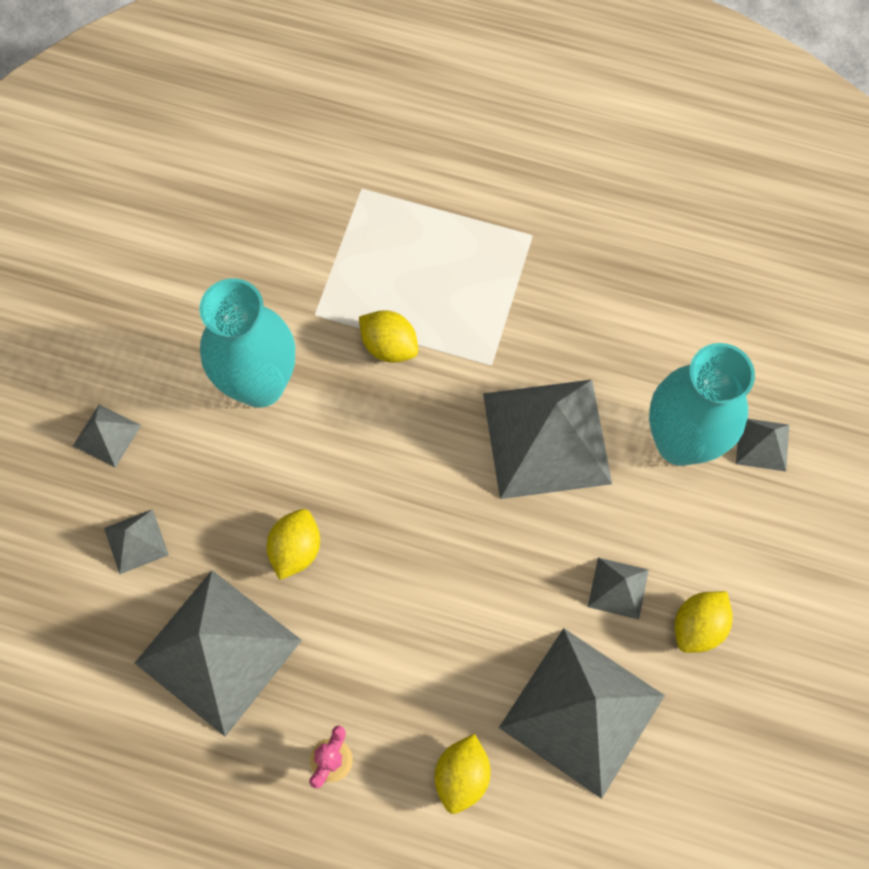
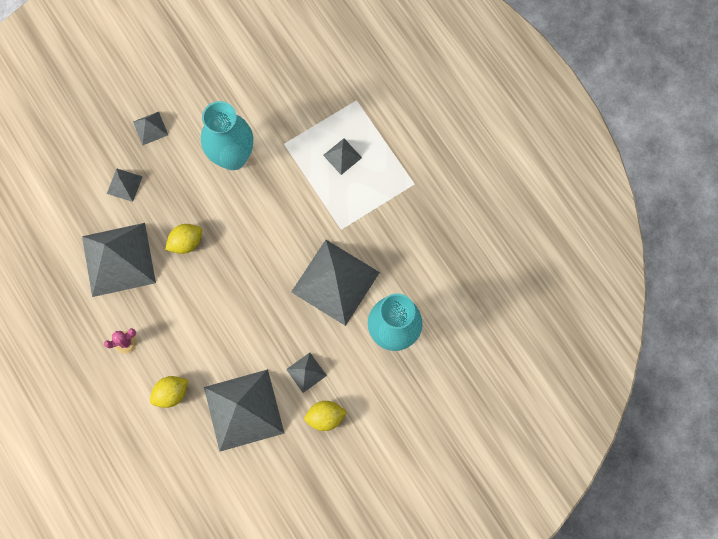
camera: 40 degrees right, 5 degrees up
yellow lemon [359,310,418,363] -> none
grey pyramid [736,419,789,472] -> grey pyramid moved to [323,138,362,175]

